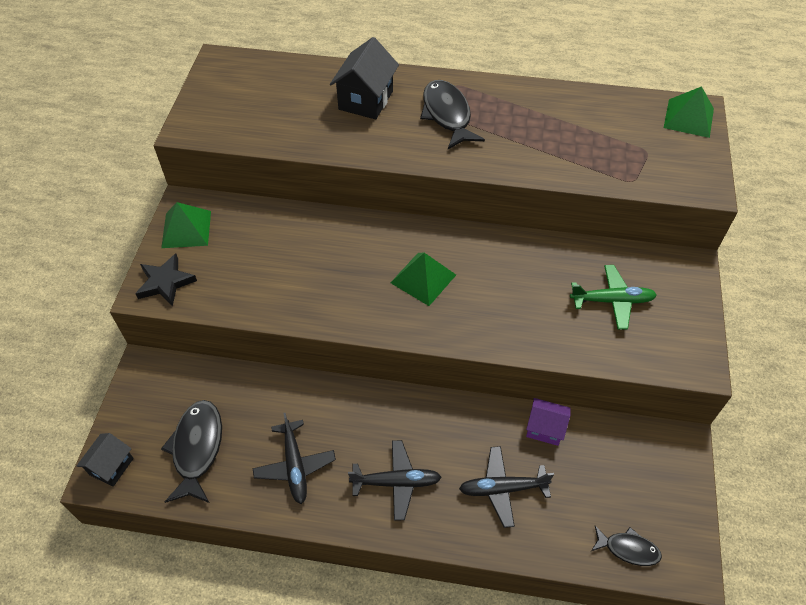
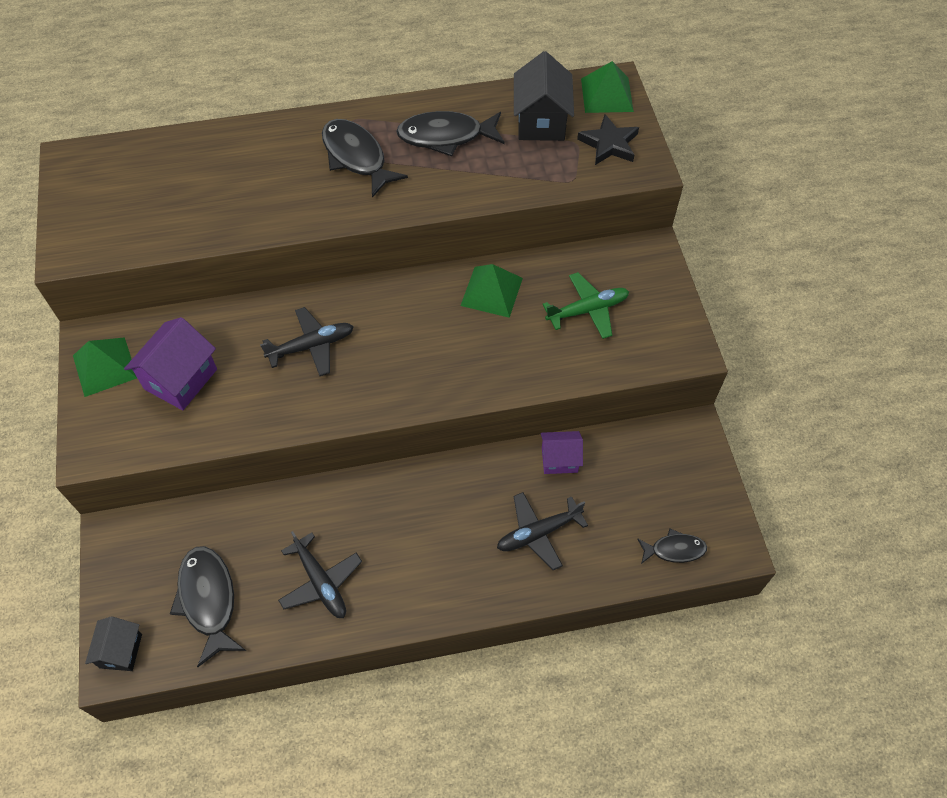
camera: 20 degrees left, 5 degrees up
black star [135,254,197,306] -> black star moved to [577,114,639,165]
black house [330,37,399,119] -> black house moved to [514,51,574,141]
black plane [348,440,442,521] -> black plane moved to [260,307,354,376]
green pyramid [390,253,456,306] -> green pyramid moved to [460,264,523,318]
none -> purple house [124,317,217,410]
none -> black fish [396,111,505,156]

